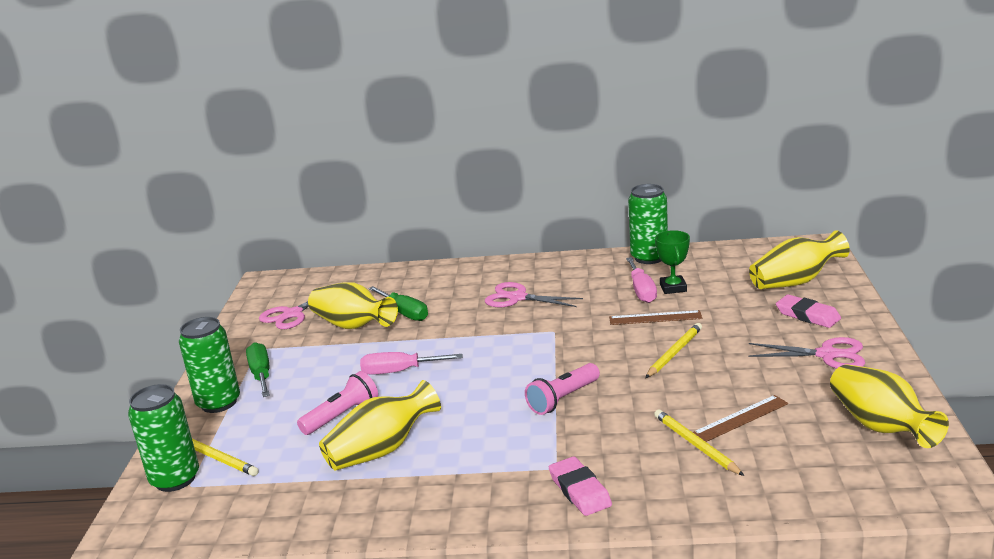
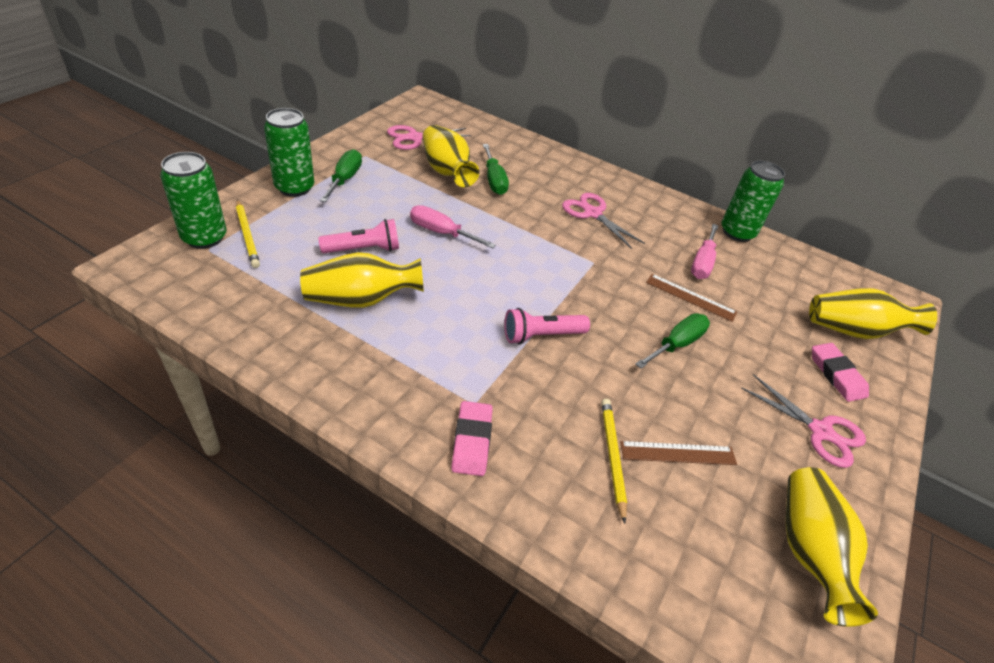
camera: 20 degrees right, 20 degrees up
yellow pencil [645,323,702,378] -> green screwdriver [635,313,710,369]
green trophy [655,230,690,294] -> none

